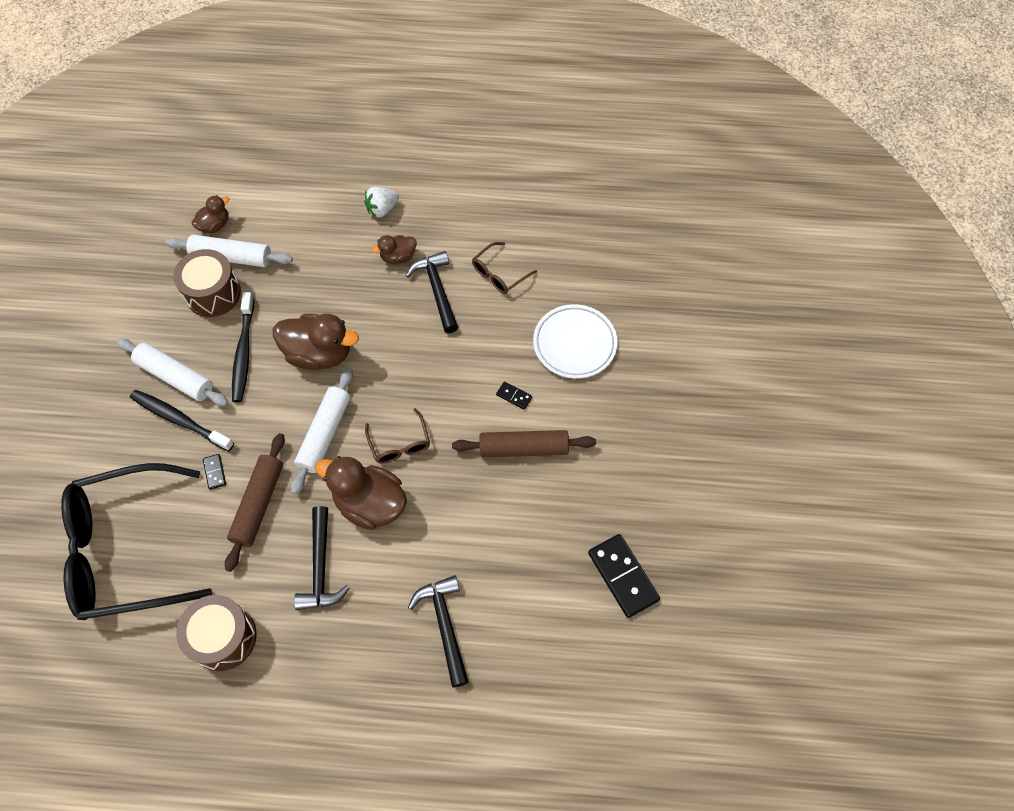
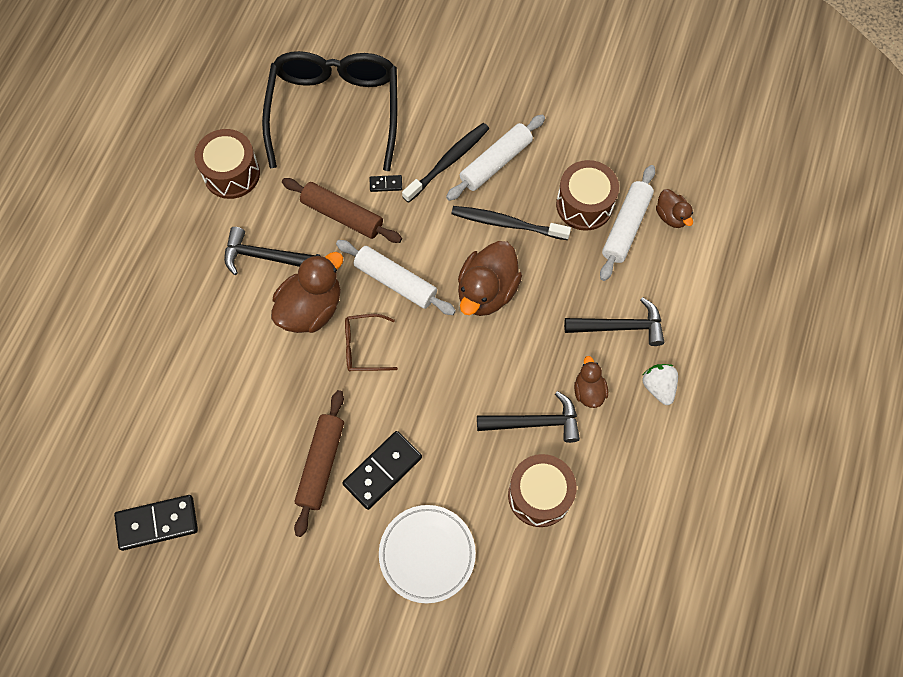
camera: 105 degrees right, 5 degrees up
black hammer [408,575,469,687] -> black hammer moved to [564,297,664,346]
brown glasses [472,242,537,294] -> brown drum [508,454,577,527]
black domino [496,382,532,410] -> black domino [342,431,422,510], size x2.12

